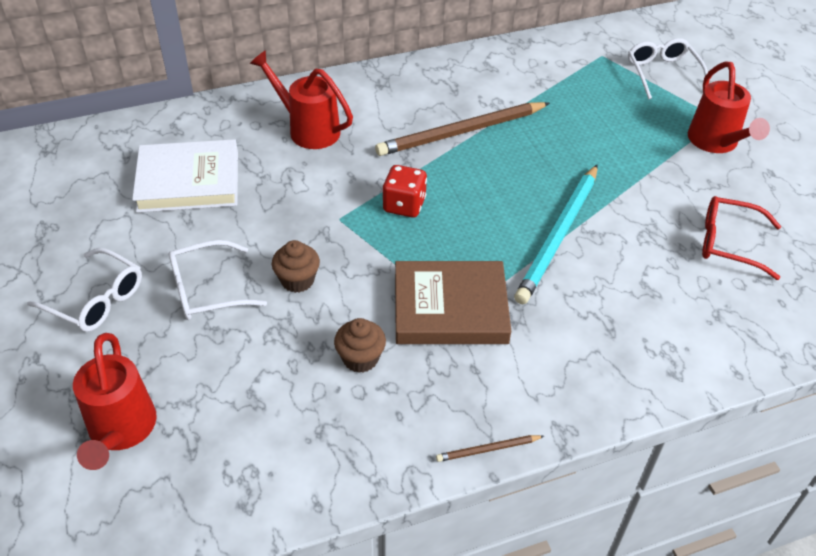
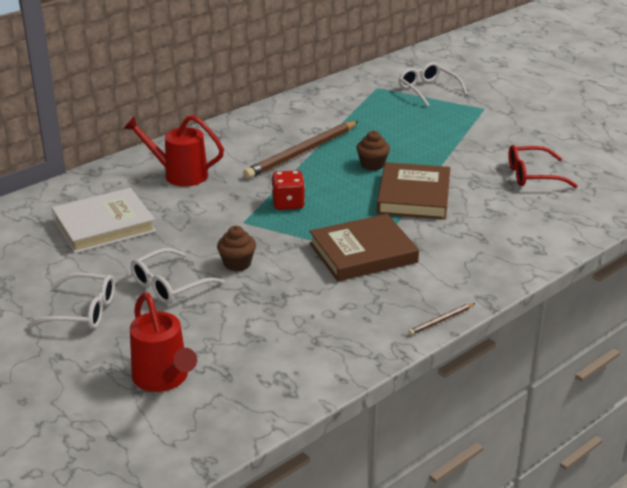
camera: 20 degrees left, 15 degrees down
brown cupcake [334,318,386,373] -> brown cupcake moved to [356,131,390,171]
turquoise pencil [514,165,598,304] -> brown book [377,162,450,219]
red watering can [688,62,770,153] -> none

